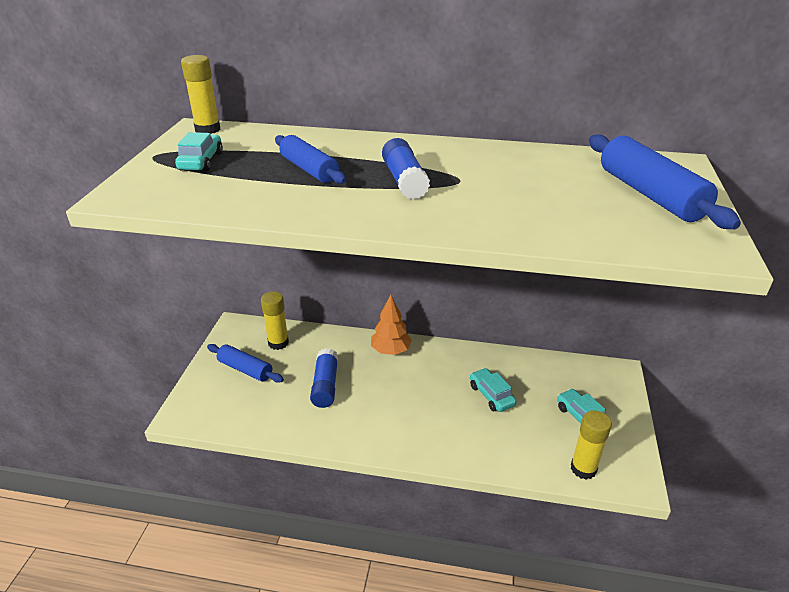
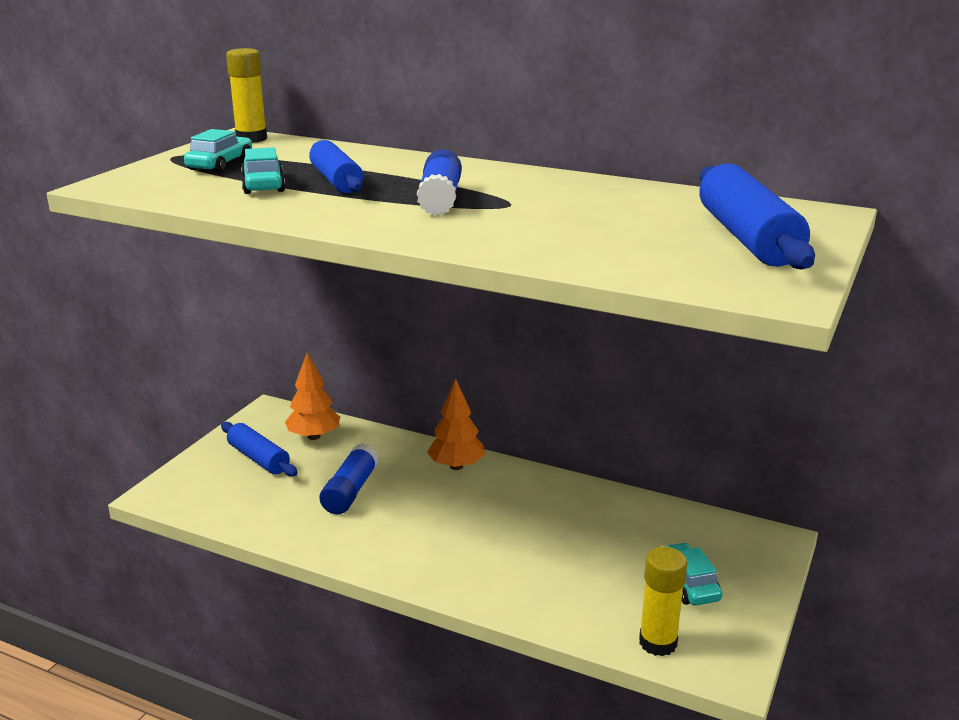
camera: 15 degrees right, 10 degrees down
yellow glue stick [261,291,289,350] -> orange tree [285,353,340,440]
turquoise car [470,368,517,412] -> turquoise car moved to [241,147,285,194]

